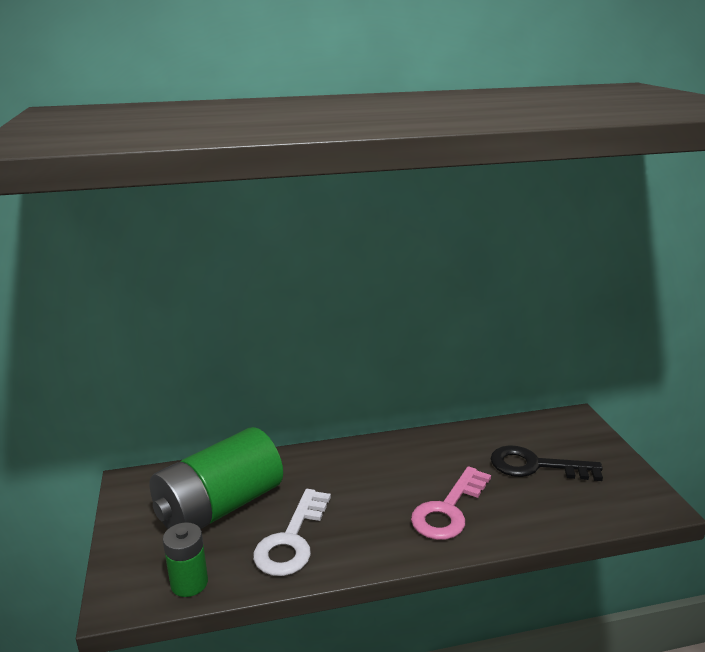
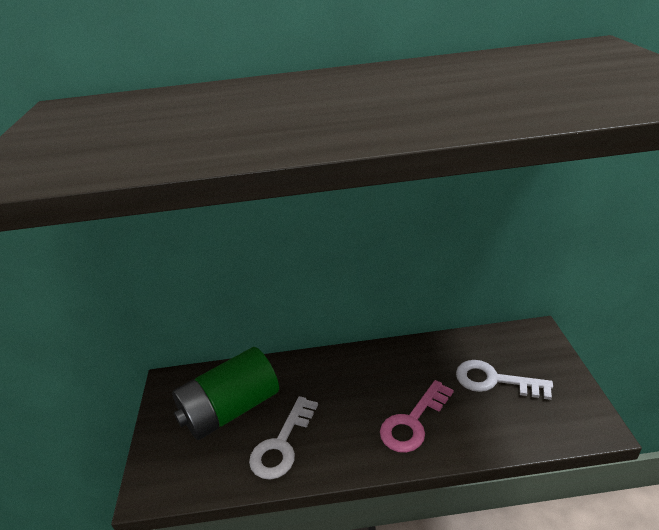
camera: 10 degrees right, 10 degrees up
green battery [163,522,208,597] -> none
black key [491,445,603,481] -> white key [456,360,553,400]

